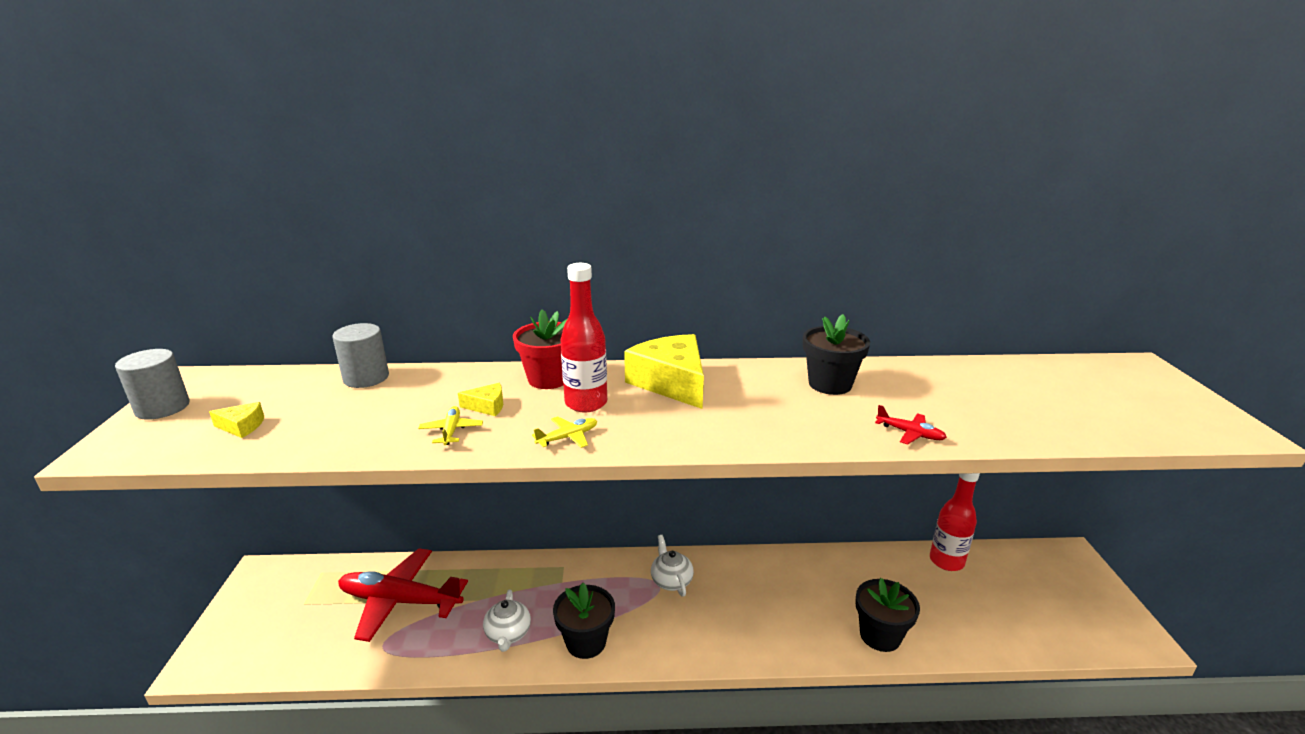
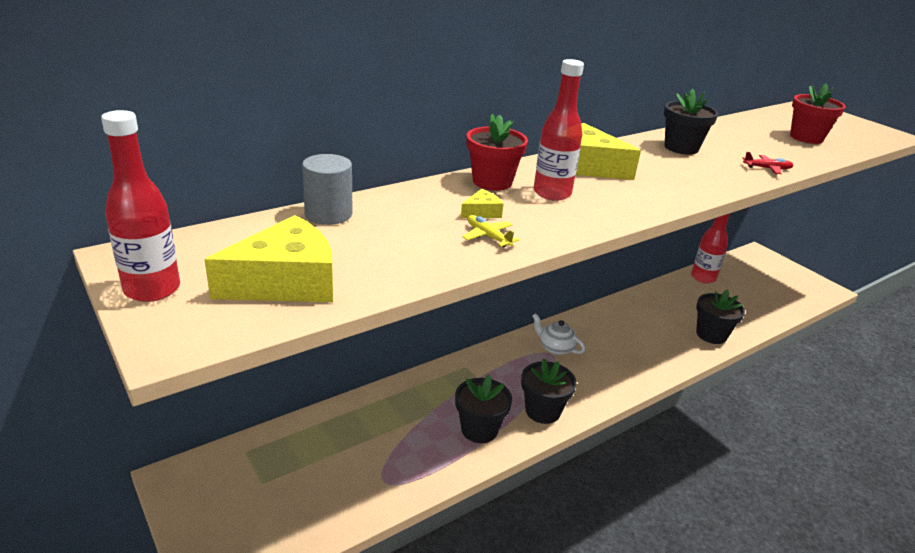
camera: 35 degrees left, 5 degrees up
grey cylinder [115,349,190,420] -> red bottle [101,110,180,302]
yellow cheese [209,402,264,438] -> yellow cheese [204,215,333,302], size x2.26
red plane [338,548,468,642] -> none
white teapot [483,589,531,652] -> black flower pot [455,374,512,443]
yellow plane [532,416,597,448] -> none
none -> red flower pot [790,84,846,144]

